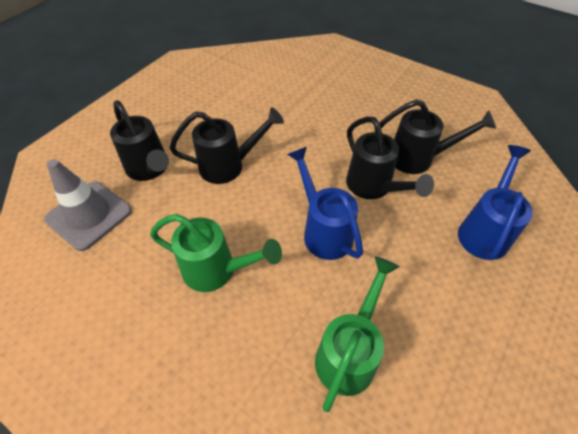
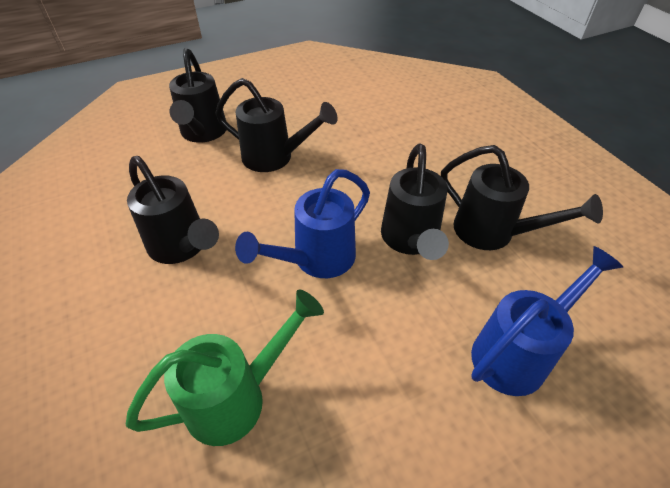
camera: 30 degrees right, 5 degrees down
grey traffic cone [44,159,132,251] -> none
green watering can [150,214,282,292] -> black watering can [127,156,219,264]
blue watering can [287,147,363,260] -> blue watering can turned 135 degrees counterclockwise [235,169,370,278]

